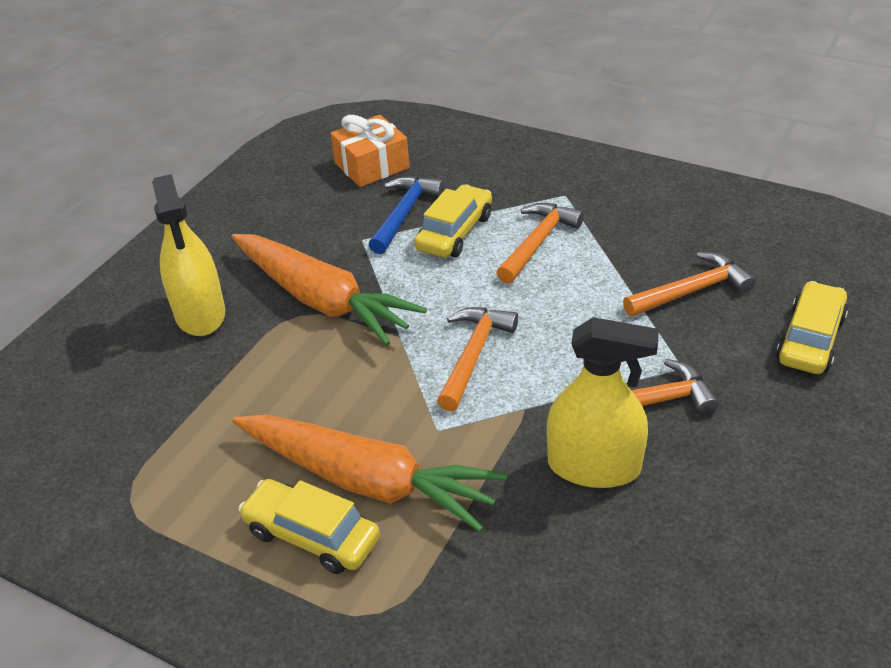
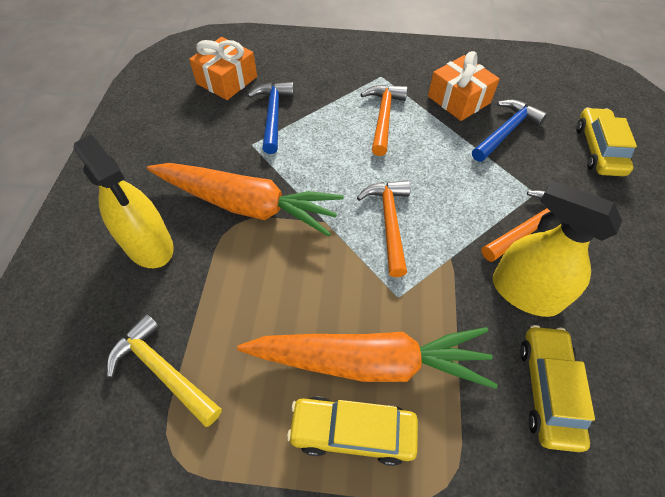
camera: 25 degrees left, 15 degrees up
yellow car [415,184,492,258] -> yellow car moved to [520,325,595,452]
yellow spray bottle [547,317,659,488] -> yellow spray bottle turned 135 degrees counterclockwise [492,181,622,317]
orange hammer [623,252,756,317] -> blue hammer [472,100,547,162]
none -> yellow hammer [107,314,222,427]
none -> orange gift [428,51,500,121]

